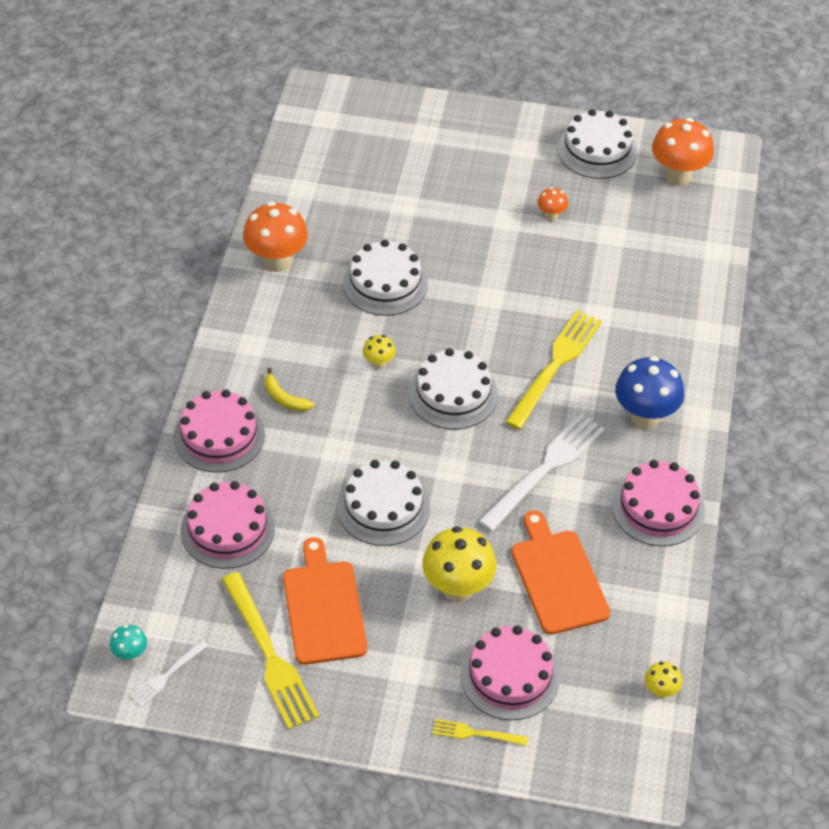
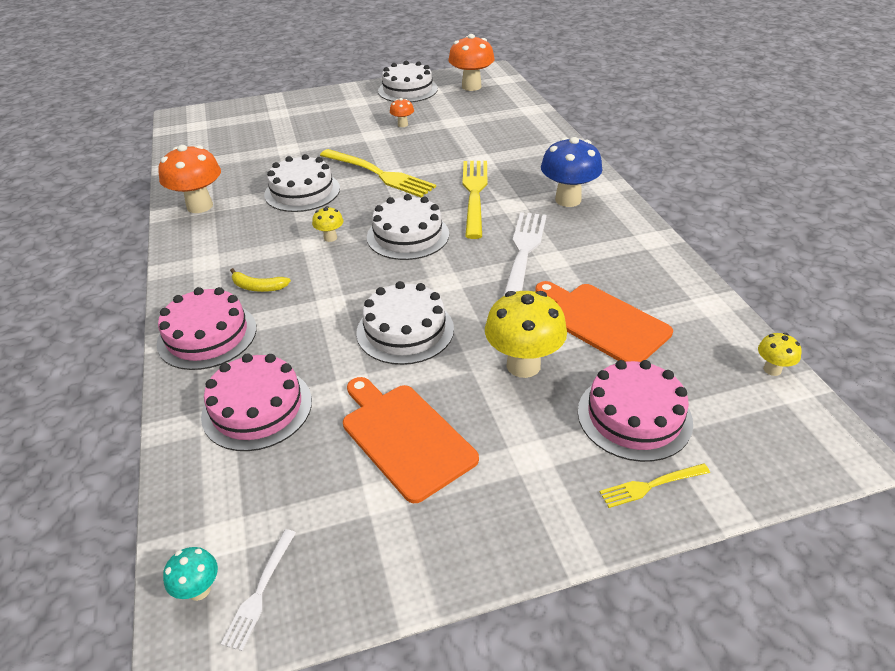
camera: 25 degrees left, 10 degrees down
yellow fork [221,572,319,730] -> yellow fork moved to [320,149,436,197]
pink cake [612,460,705,546] -> none

